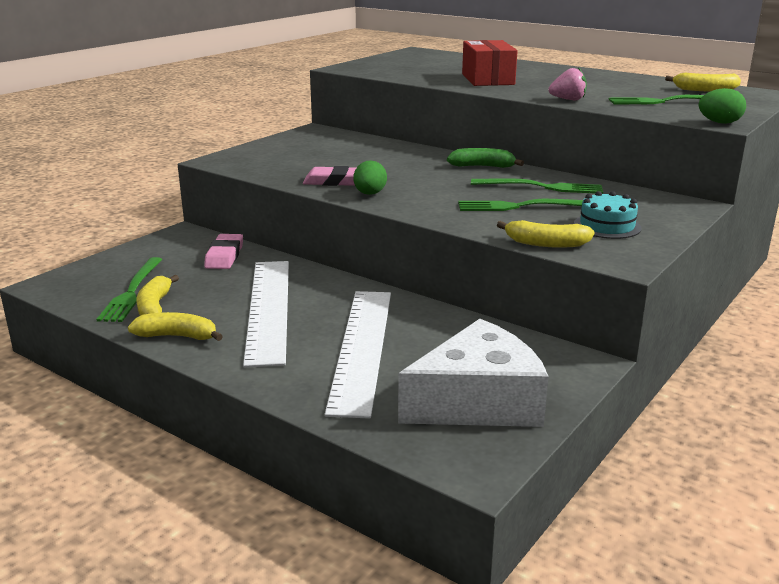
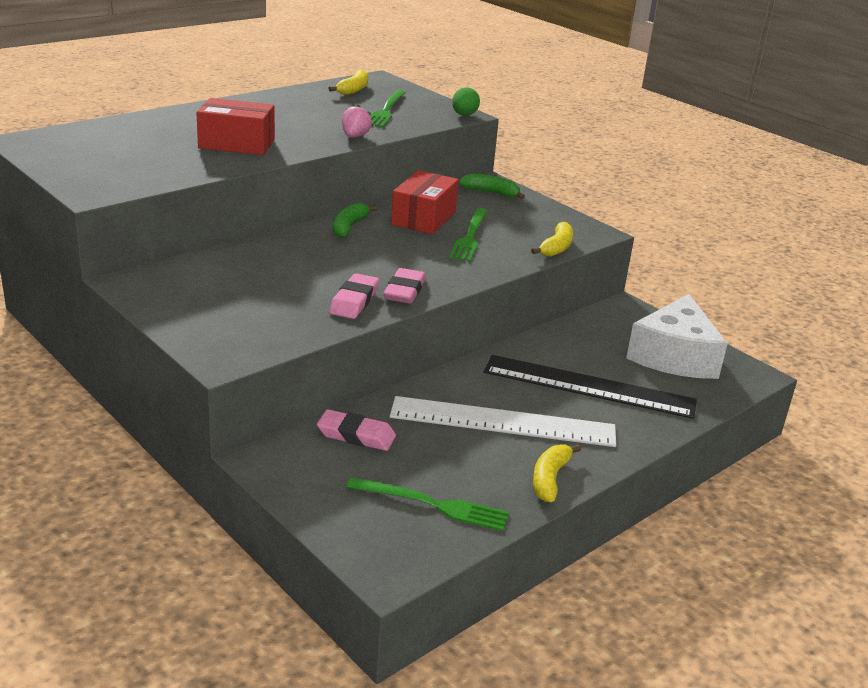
camera: 80 degrees left, 5 degrees up
yellow banana [137,275,179,316] -> none
white ruler [324,291,391,419] -> black ruler [484,355,697,419]
green egg [354,160,387,195] -> pink eraser [383,268,426,304]
white cheese [398,319,549,427] -> white cheese turned 150 degrees counterclockwise [626,294,728,379]
green fork [471,178,603,194] -> red box [391,170,459,234]
turquoise cake [574,191,642,239] -> none
none -> green banana [459,173,525,199]

